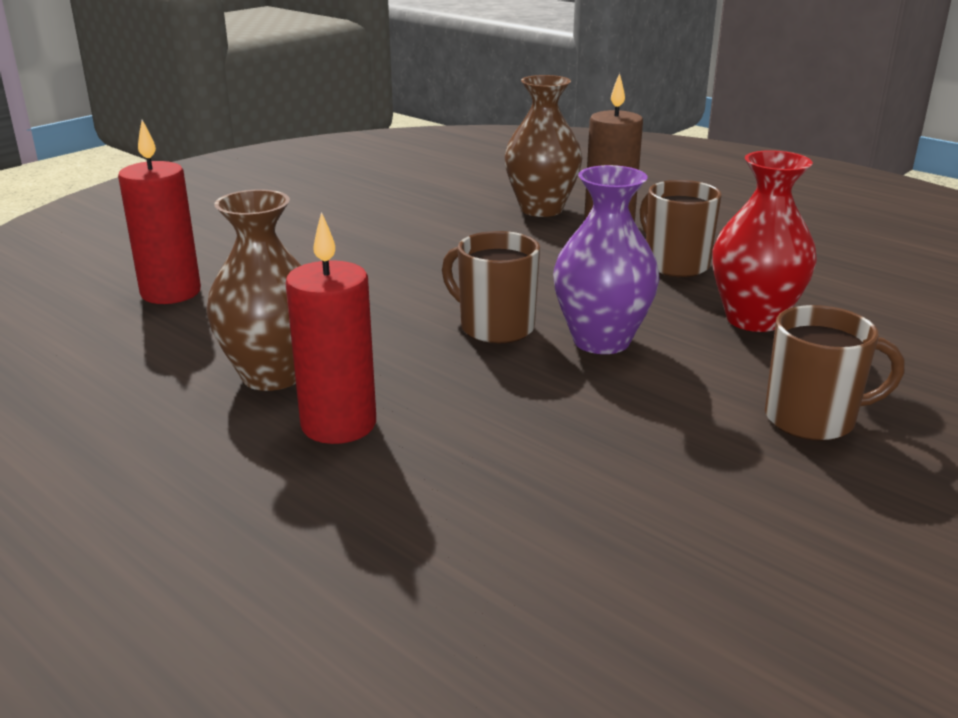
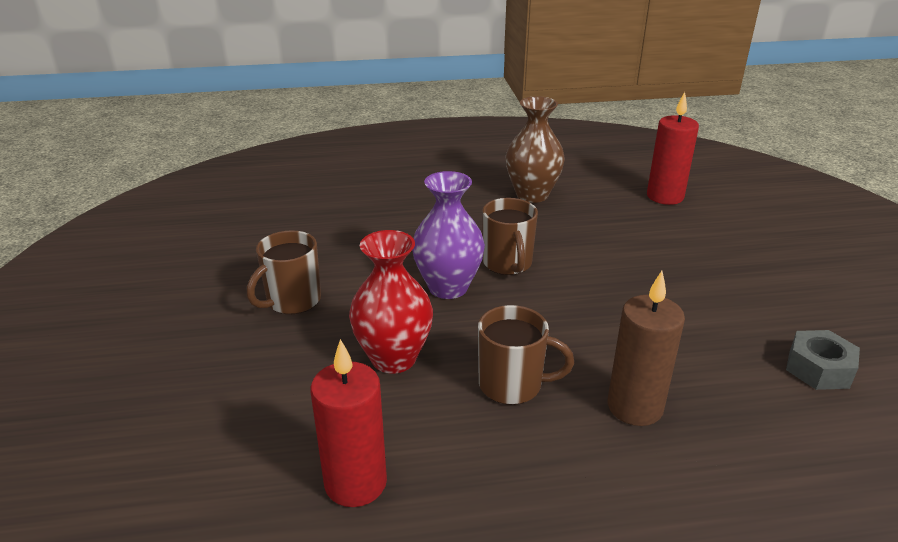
camera: 130 degrees right, 5 degrees up
red candle [285,212,376,444] -> red candle moved to [311,339,387,507]
brown mug [442,231,540,344] -> brown mug turned 90 degrees clockwise [482,198,538,275]
brown vase [505,75,582,217] -> none
none -> grey nut [786,330,860,390]

